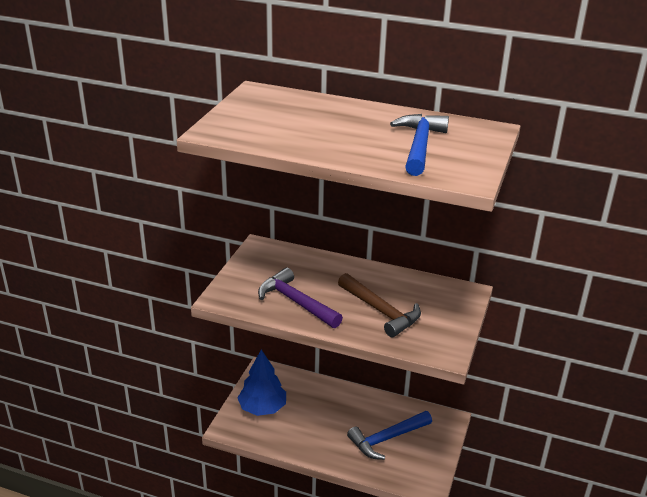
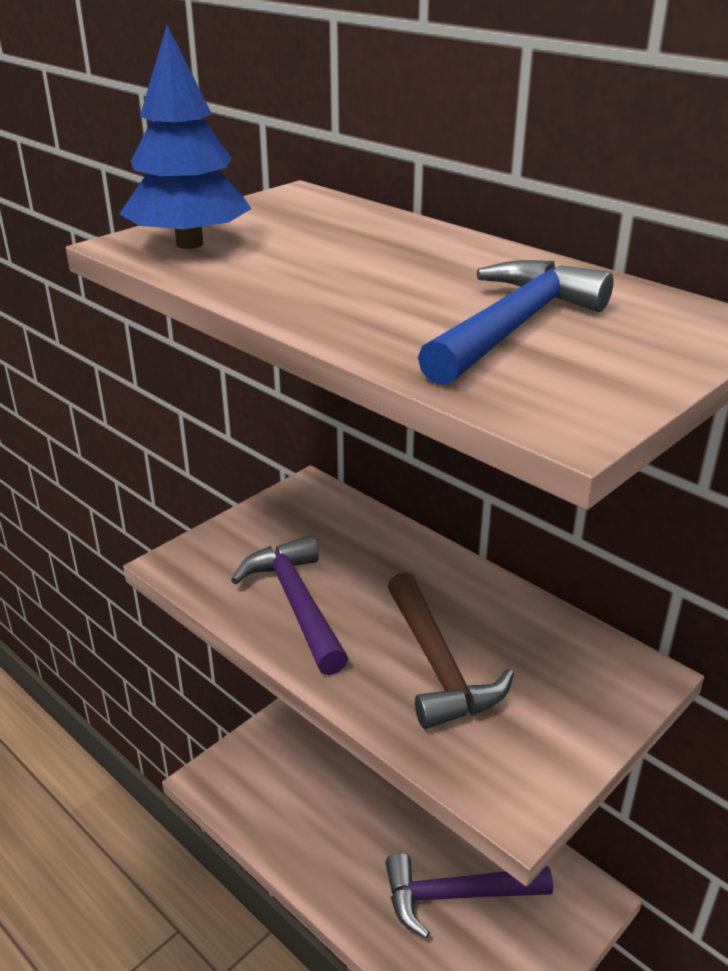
camera: 25 degrees right, 0 degrees up
blue tree [237,350,286,416] -> blue tree moved to [119,25,251,249]
blue hammer [347,411,432,460] -> purple hammer [385,853,553,939]

